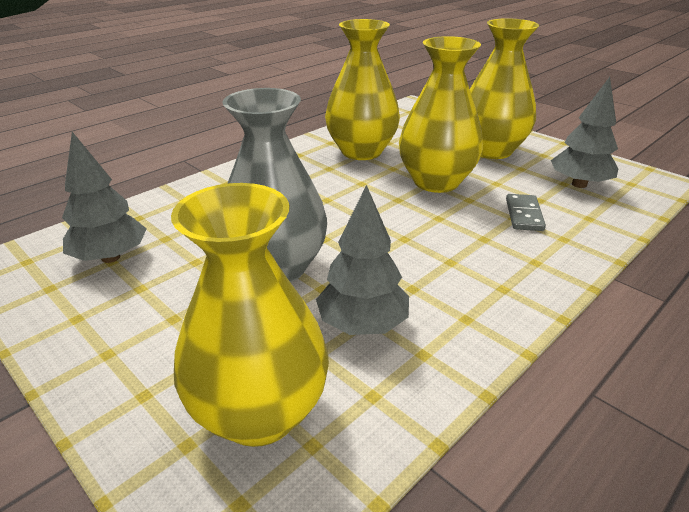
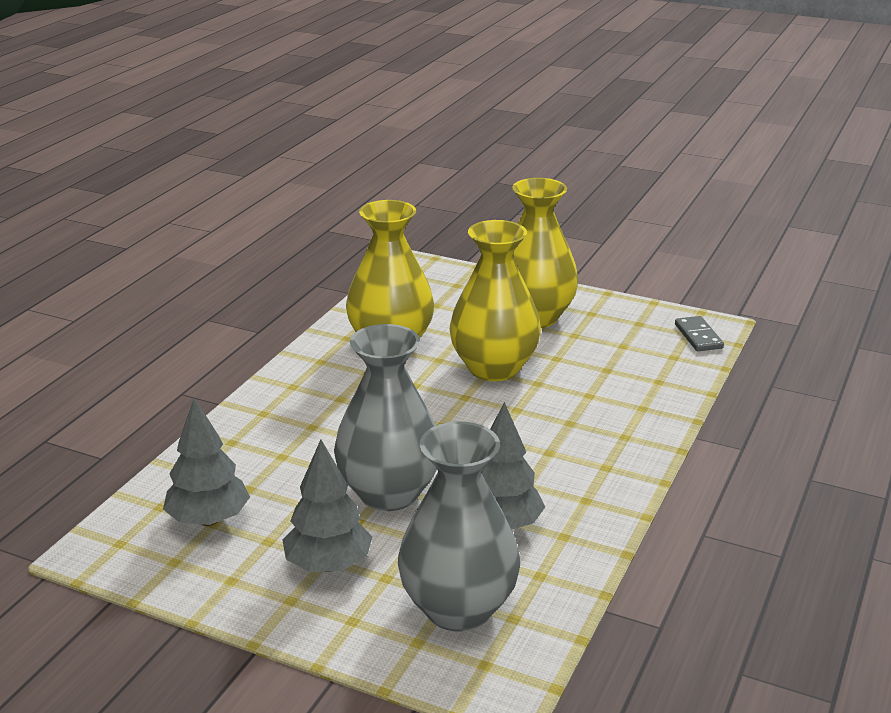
camera: 20 degrees left, 5 degrees down
yellow vase [171,183,329,447] -> grey vase [398,421,520,631]
grey domino [506,194,546,231] -> grey domino moved to [675,316,724,351]
grey tree [551,77,618,188] -> grey tree moved to [282,440,372,572]

